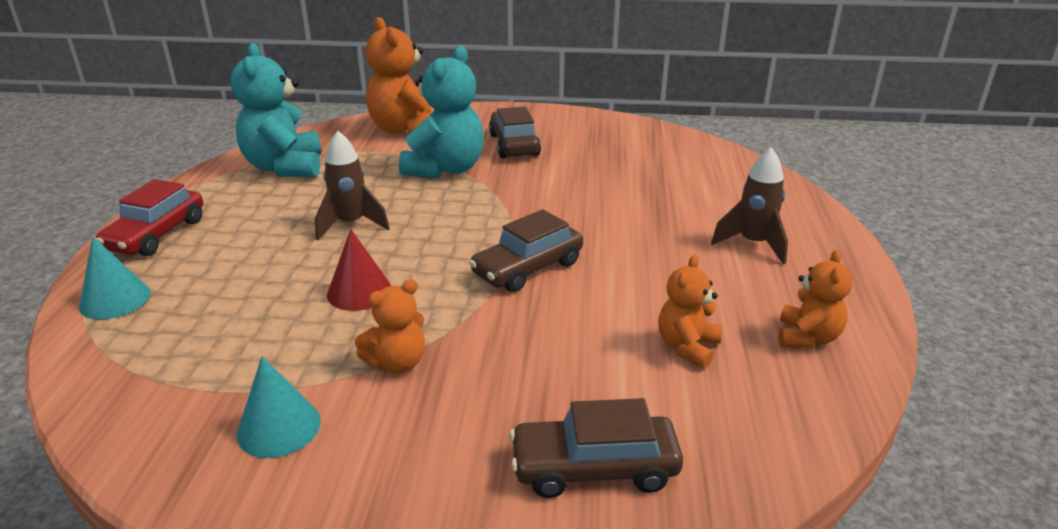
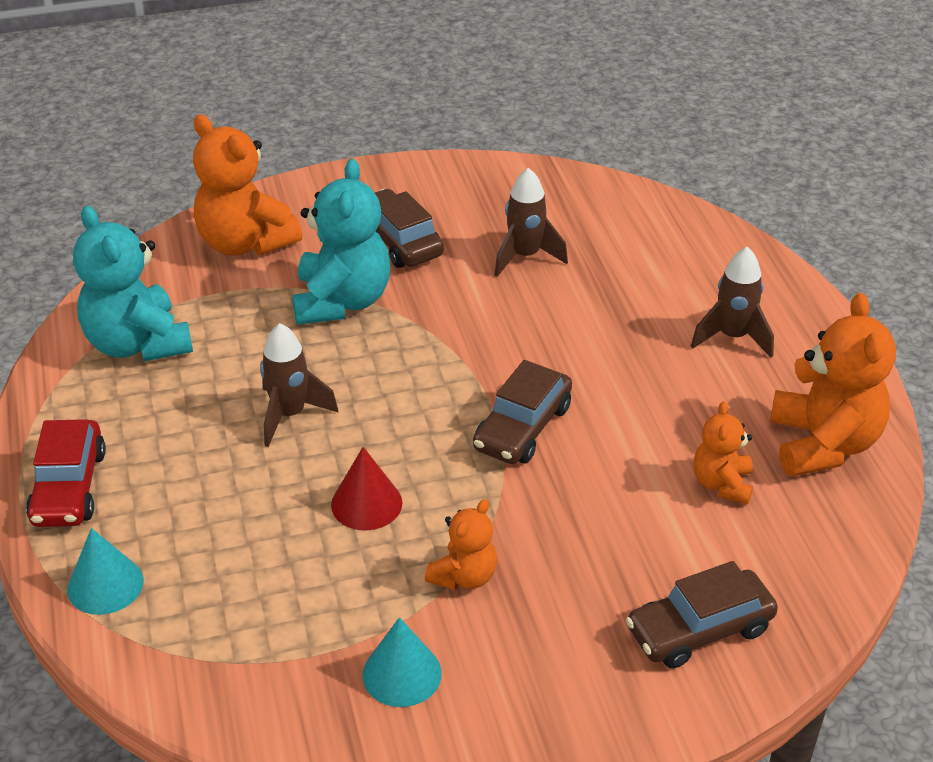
camera: 20 degrees left, 10 degrees up
orange teddy bear [778,250,852,348] -> orange teddy bear [770,293,896,477], size x1.81
none -> brown rocket [494,168,568,277]

